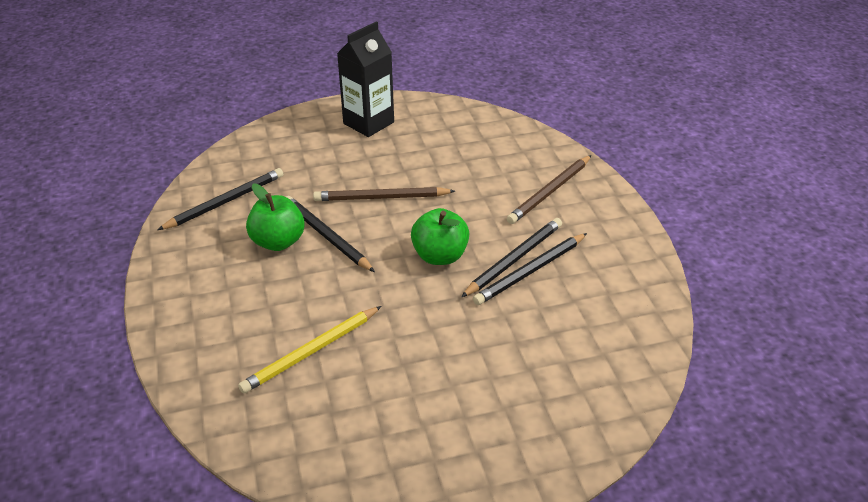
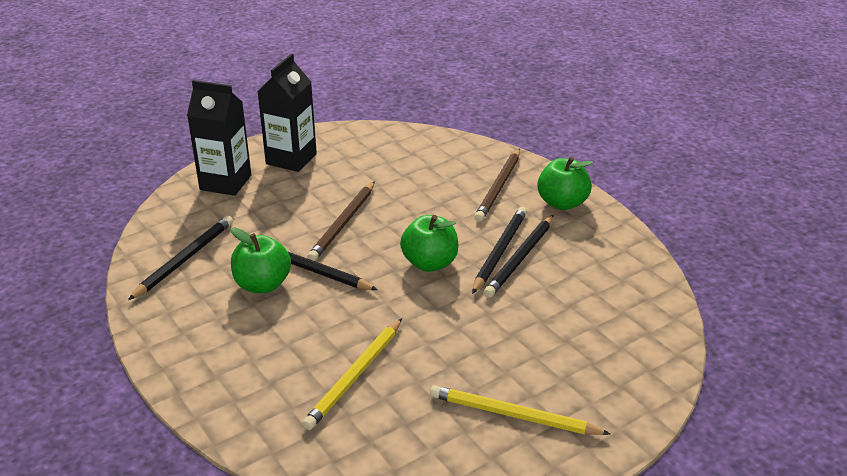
camera: 20 degrees left, 5 degrees down
brown pencil [313,187,455,201] -> brown pencil turned 45 degrees counterclockwise [307,181,375,261]
none -> black carton [187,80,251,196]
none -> yellow pencil [430,385,610,435]
none -> green apple [537,157,593,210]

